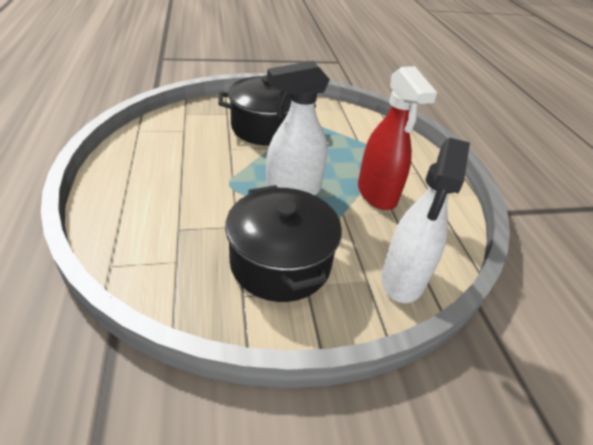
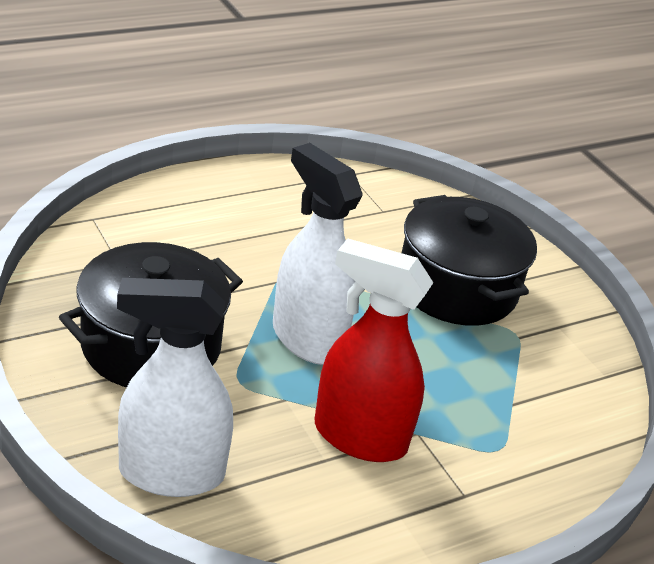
camera: 70 degrees right, 5 degrees down
red spray bottle [358,66,437,210] -> red spray bottle turned 60 degrees clockwise [315,238,433,462]

